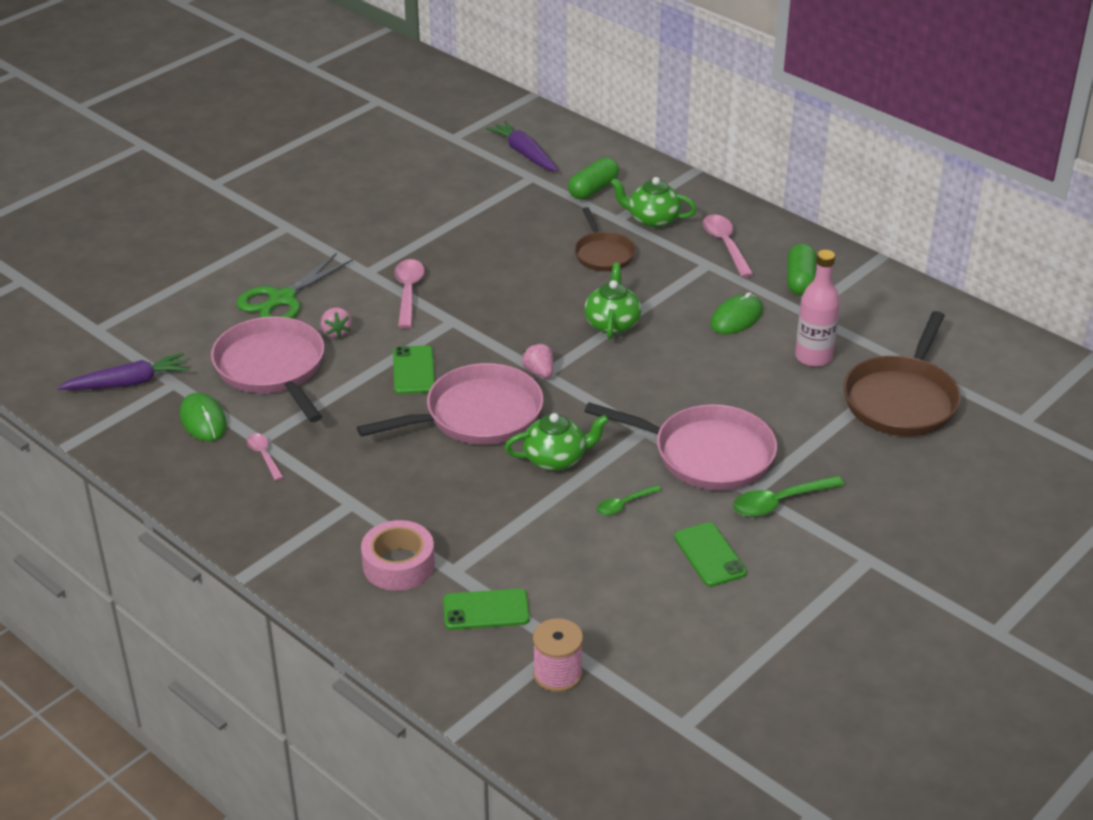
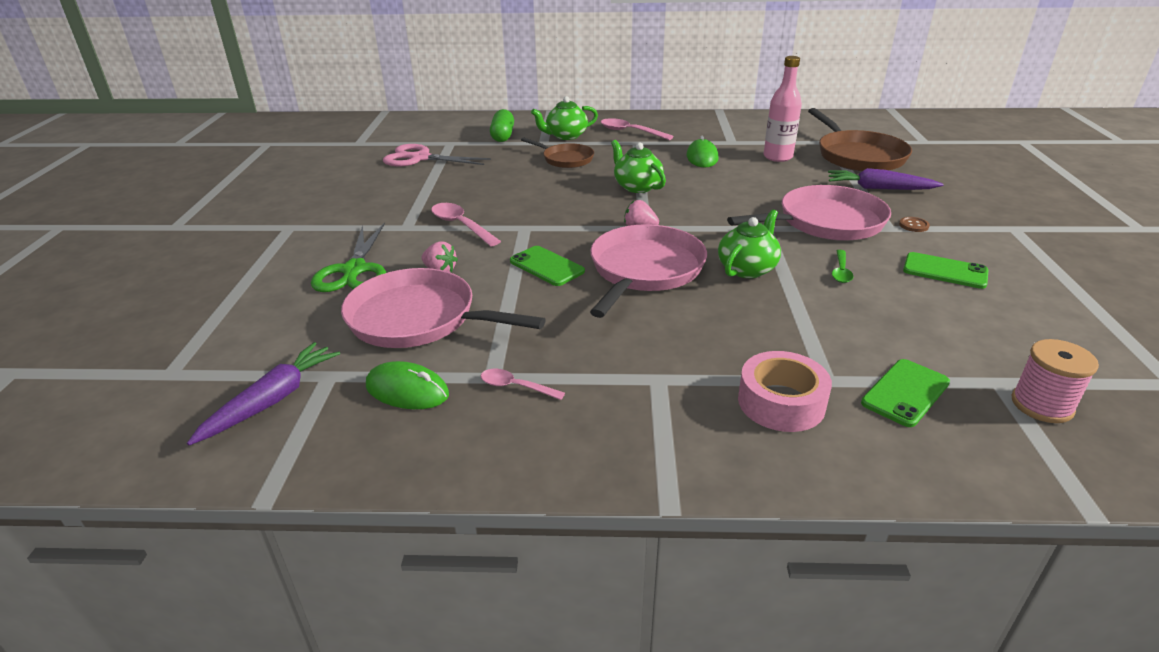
camera: 40 degrees left, 5 degrees down
purple carrot [486,120,558,171] -> purple carrot moved to [828,168,943,190]
green spoon [733,475,845,517] -> brown button [899,217,930,232]
green capsule [787,243,816,296] -> none
none -> pink scissors [383,144,491,166]

